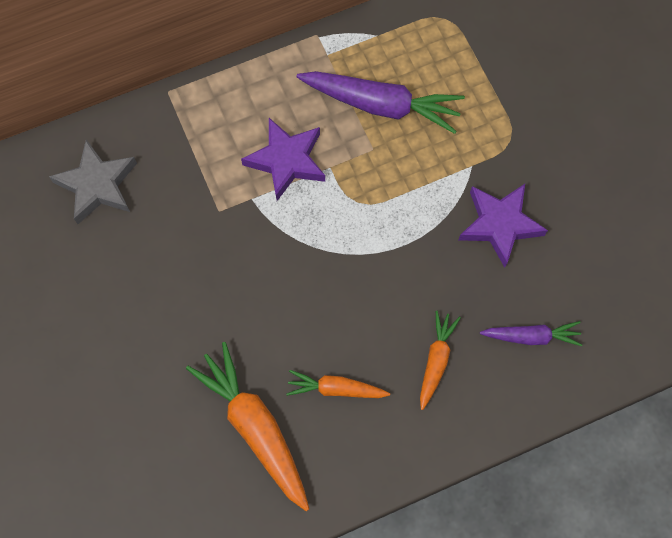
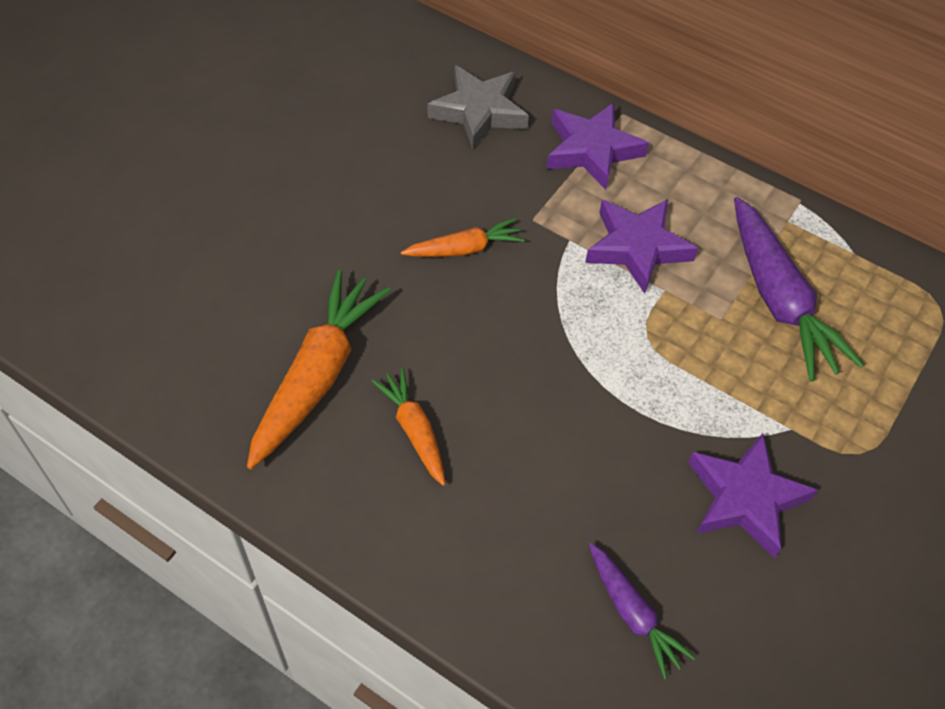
camera: 55 degrees right, 15 degrees down
orange carrot [420,311,461,410] -> orange carrot moved to [401,217,525,257]
none -> purple star [546,102,649,190]

